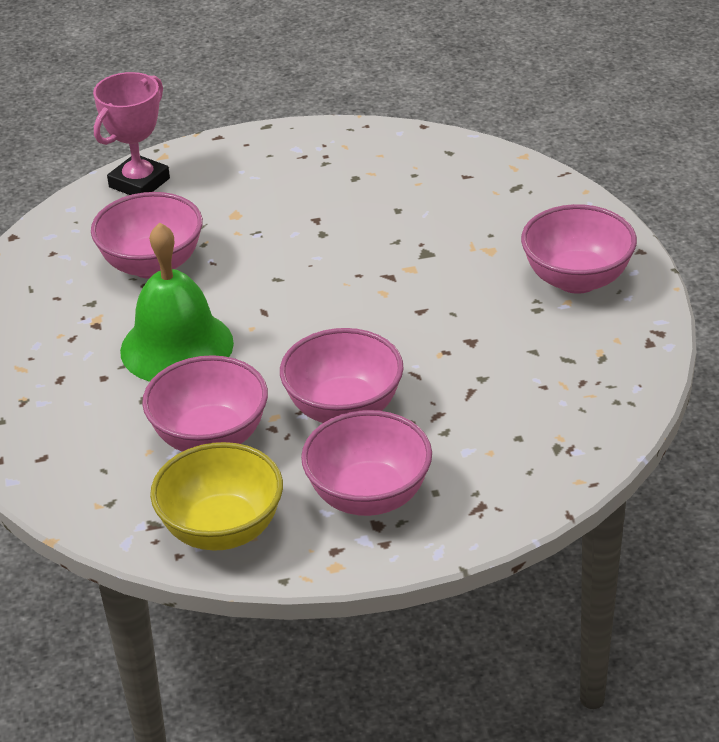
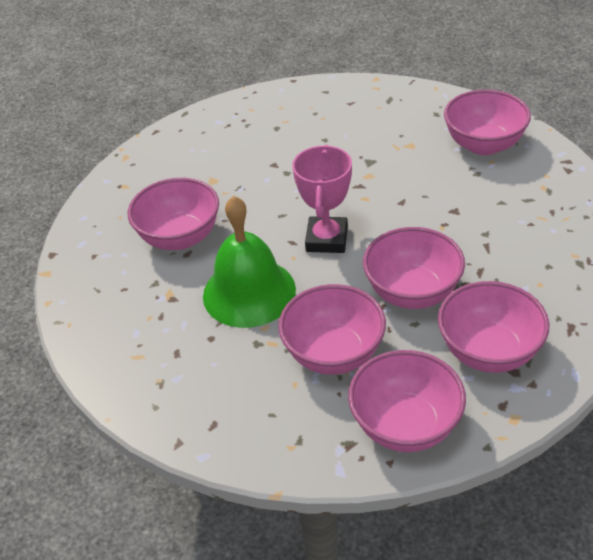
camera: 25 degrees left, 5 degrees up
pink trophy [93,72,170,195] -> pink trophy moved to [292,145,352,253]
yellow bowl [150,442,283,551] -> pink bowl [348,350,466,452]

